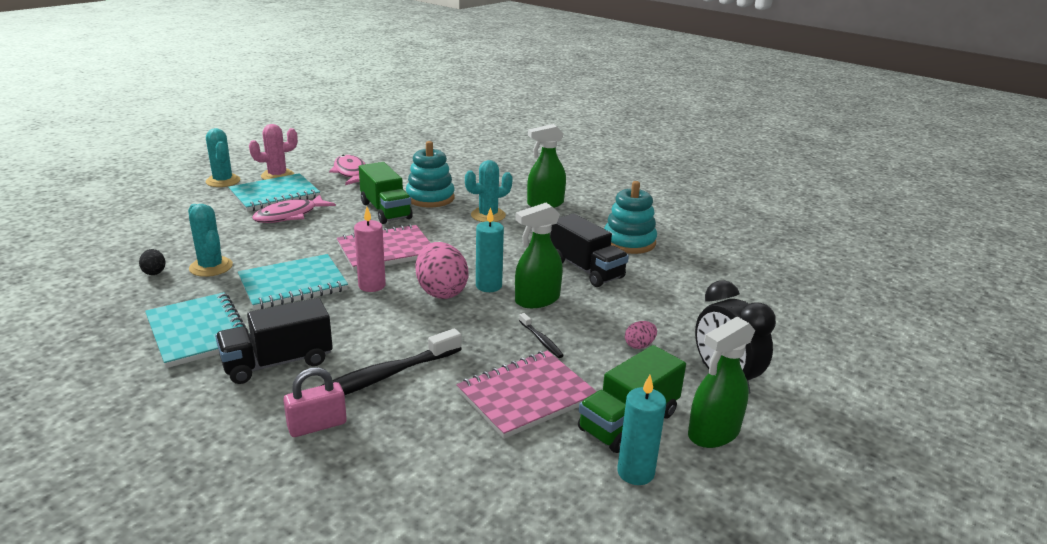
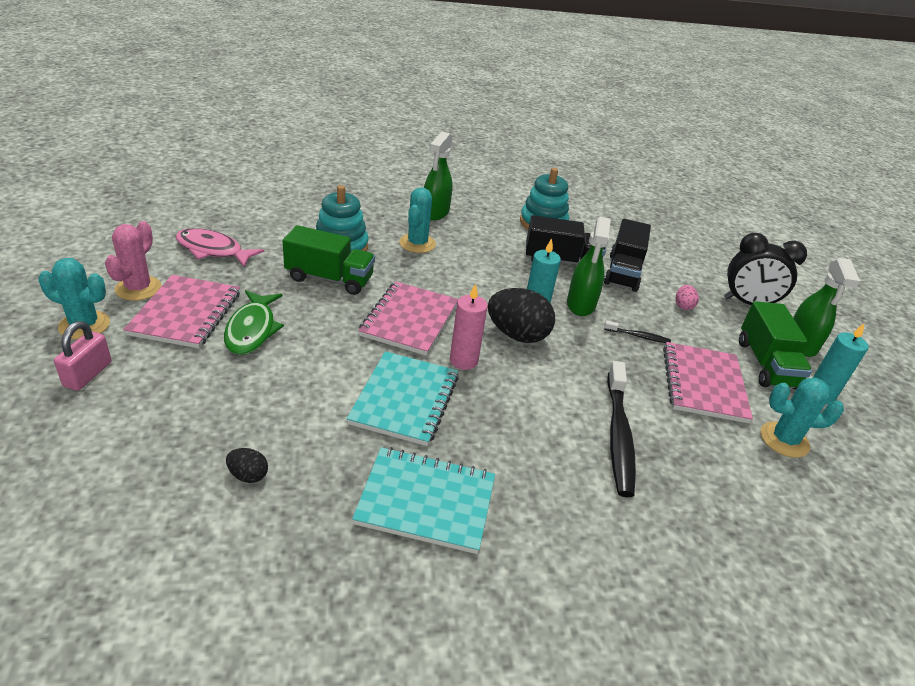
camera: 50 degrees left, 10 degrees up
turquoise cactus [188,204,233,277] -> turquoise cactus moved to [761,377,844,458]
black truck [215,298,333,384] -> black truck moved to [604,219,651,292]
turquoise notebook [228,173,320,212] -> pink notebook [123,275,240,348]
pink fish [252,194,336,223] -> green fish [224,290,284,355]
pink padlock [283,367,347,437] -> pink padlock moved to [54,321,112,391]
pink egg [416,242,469,299] -> black egg [488,288,555,343]

